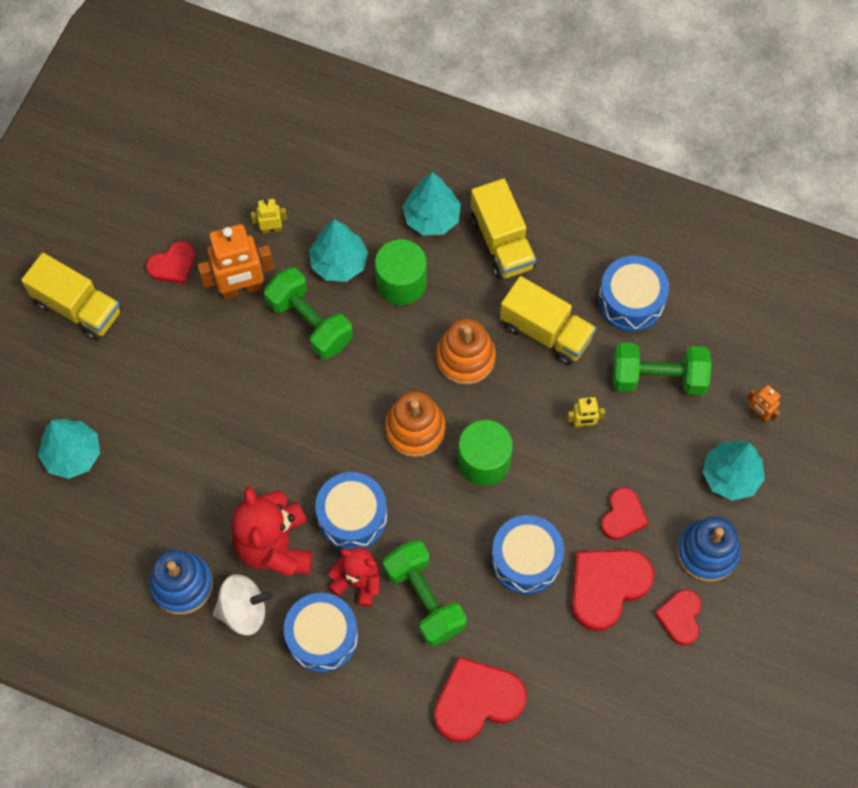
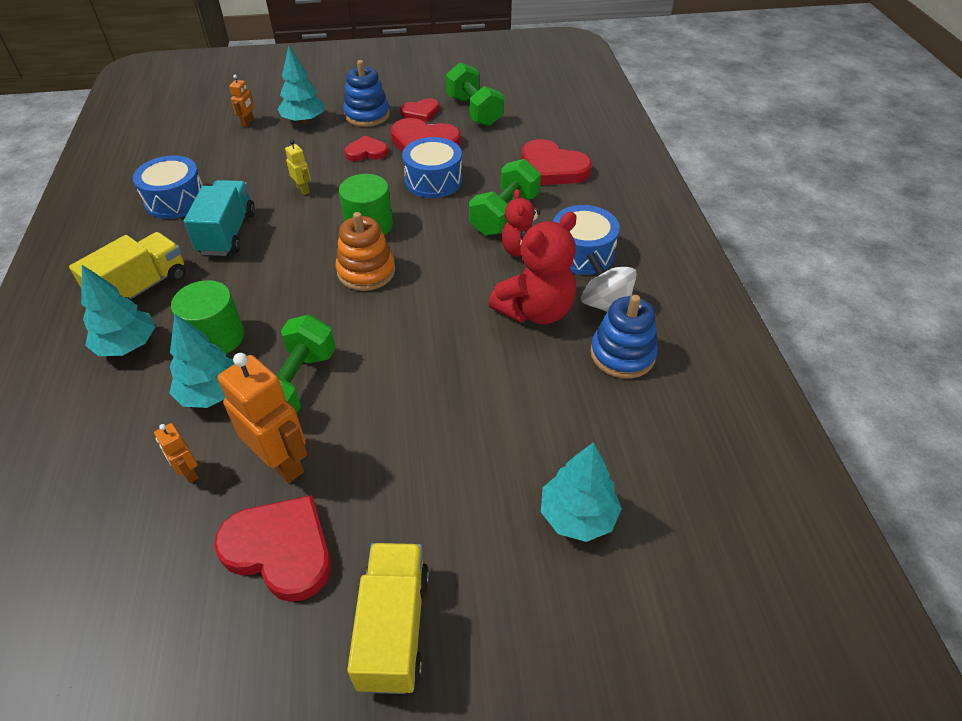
camera: 120 degrees left, 20 degrees down
red heart [146,241,195,284] -> red heart [214,495,331,602], size x1.70
yellow robot [251,199,287,234] -> orange robot [154,423,199,483]
blue drum [315,472,387,550] -> none
orange stacking toy [436,318,496,385] -> none
yellow truck [500,276,596,365] -> turquoise truck [184,180,255,256]
green dumbbell [612,343,711,395] -> green dumbbell moved to [446,62,504,126]

